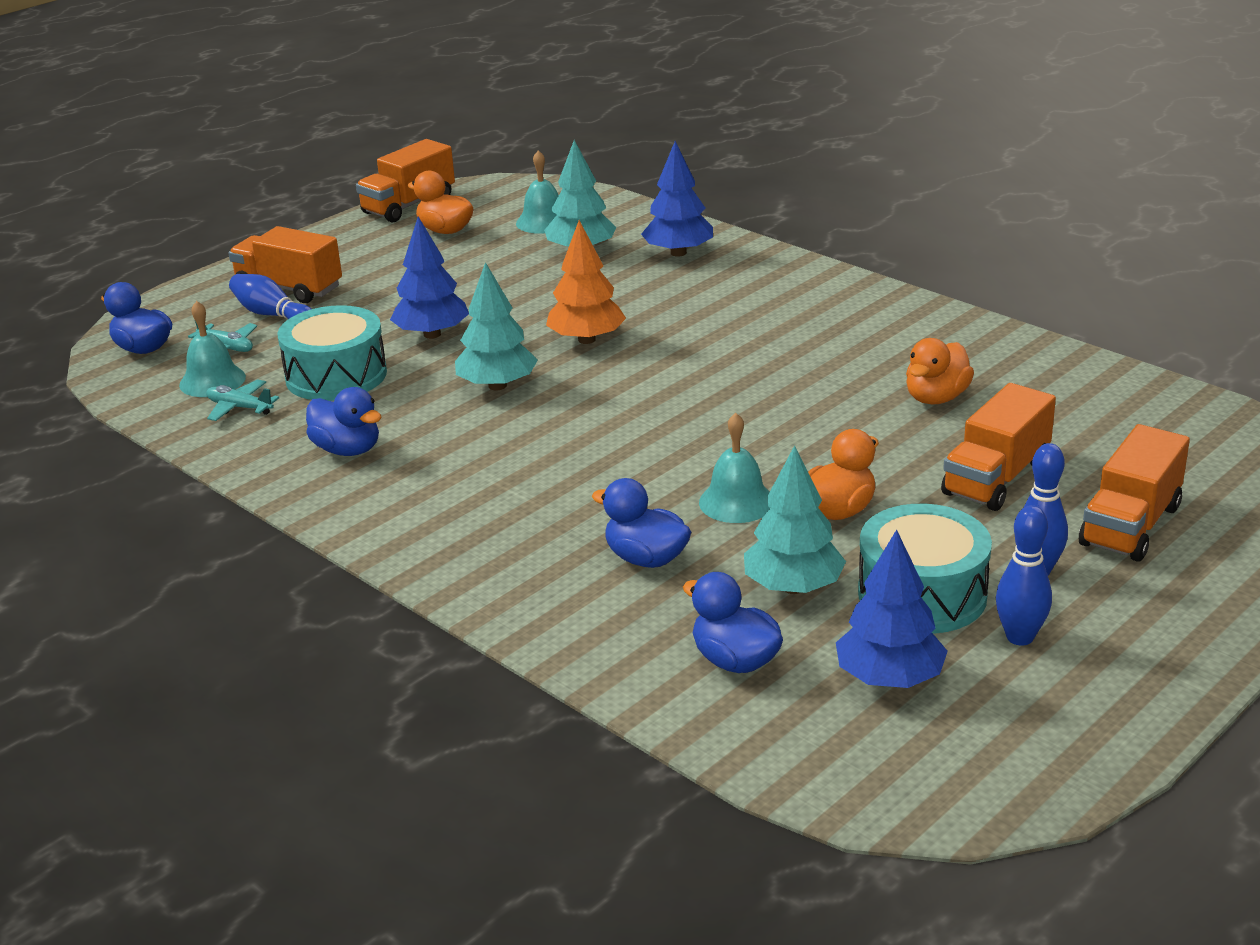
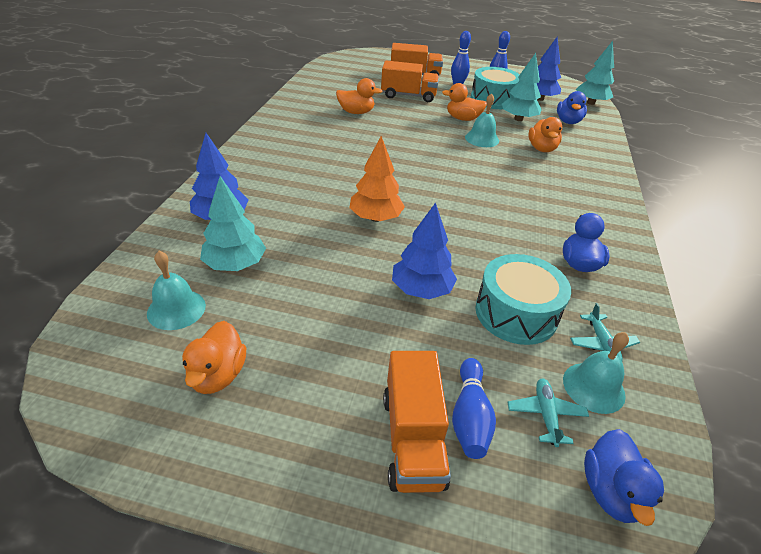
camera: 125 degrees left, 10 degrees up
orange truck [356,139,455,223] -> none
turquoise tree [455,262,538,391] -> turquoise tree moved to [576,41,614,105]
blue duck [592,478,691,568] -> orange duck [528,117,562,152]

